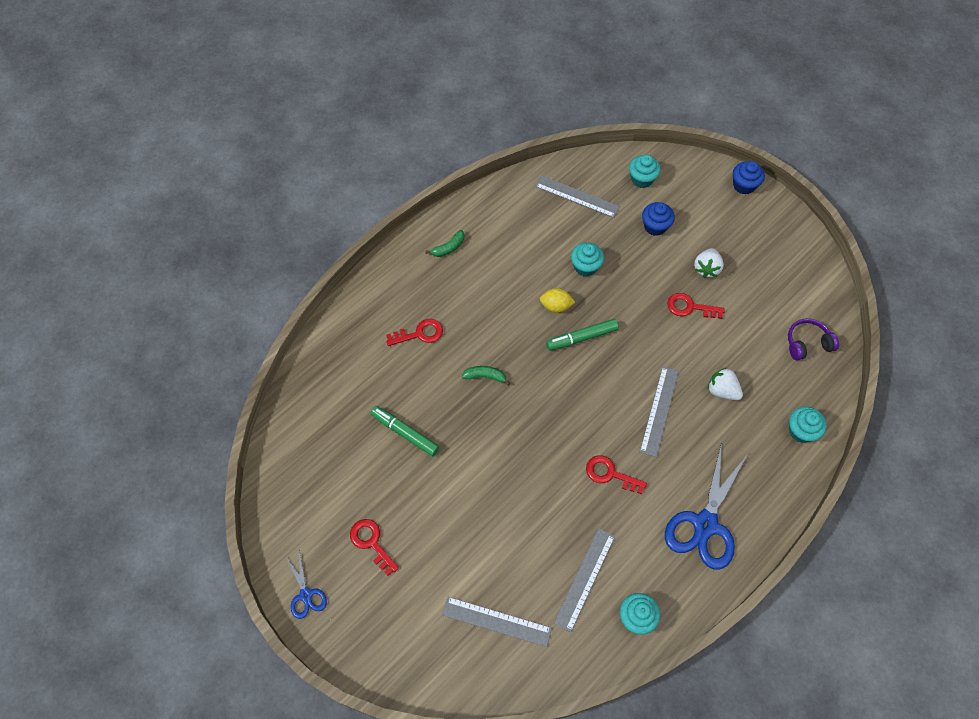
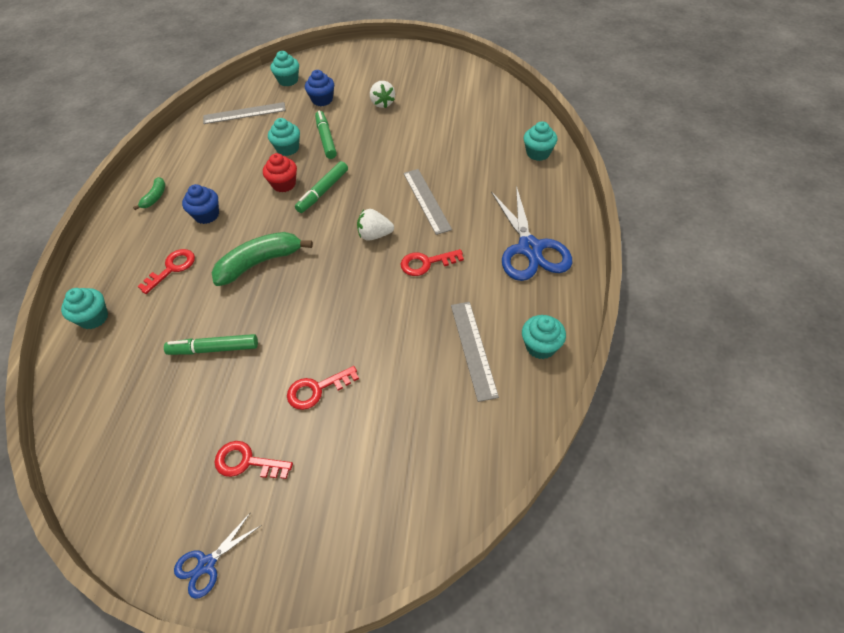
camera: 35 degrees left, 10 degrees down
blue scissors [287,550,327,619] -> blue scissors turned 105 degrees clockwise [174,512,262,599]
grey ruler [442,597,552,647] -> none
green banana [462,366,510,386] -> green banana [212,232,313,286], size x1.97
yellow lemon [540,288,575,313] -> red cupcake [263,153,297,192]
red key [667,293,725,319] -> red key moved to [287,366,359,410]
white strawberry [708,368,743,400] -> white strawberry moved to [357,209,394,241]
blue cupcake [733,161,765,195] -> blue cupcake moved to [182,184,219,224]
purple headphones [788,318,839,360] -> none
none -> turquoise cupcake [61,288,108,329]
none -> green marker [315,110,337,159]

